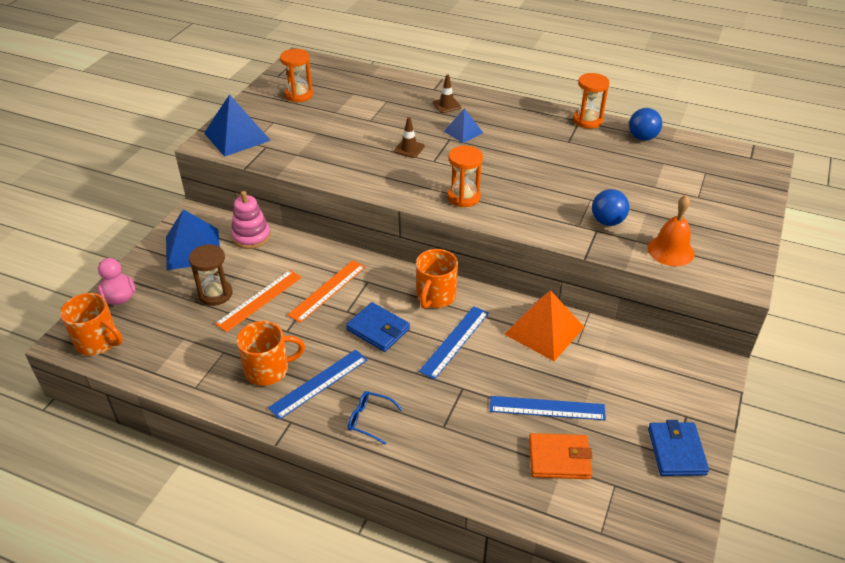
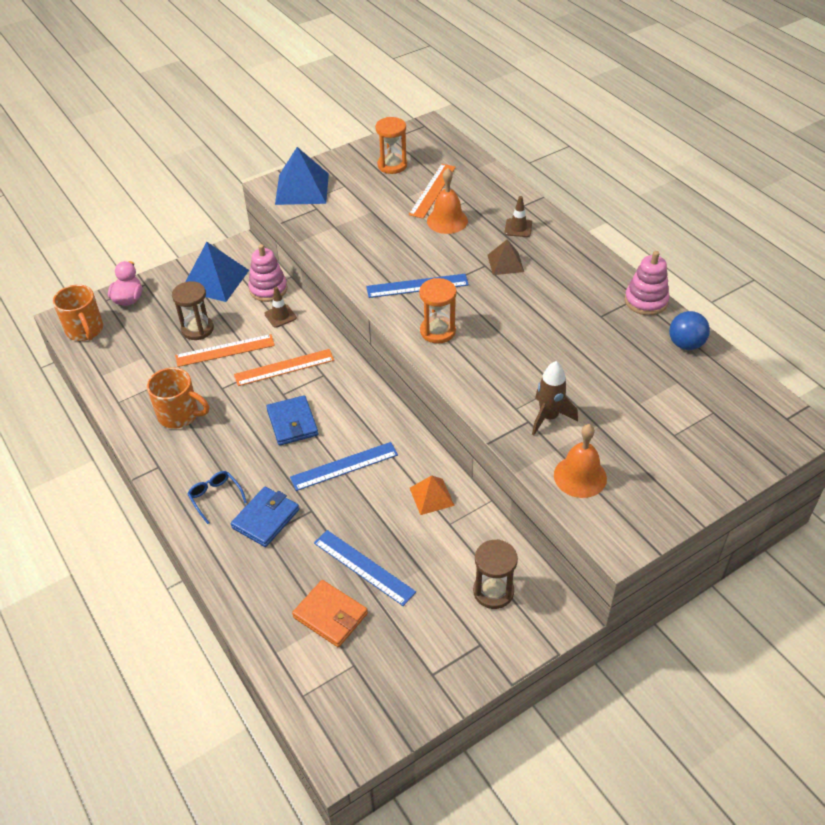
camera: 35 degrees right, 5 degrees up
blue ruler [268,350,367,420] -> blue ruler moved to [366,274,469,298]
brown traffic cone [394,117,425,158] -> brown traffic cone moved to [264,287,297,328]
orange mug [416,249,458,309] -> none
blue pyramid [444,108,483,143] -> brown pyramid [488,239,524,275]
orange pyramid [504,290,584,361] -> orange pyramid [410,475,455,515], size x0.57
orange hourglass [573,73,609,129] -> pink stacking toy [625,251,669,315]
blue ball [592,189,629,226] -> brown rocket [532,361,578,435]
blue wallet [648,420,709,476] -> blue wallet moved to [231,487,299,547]
none -> orange ruler [409,164,456,219]
none -> orange bell [427,168,468,234]
none -> brown hourglass [473,539,518,609]

